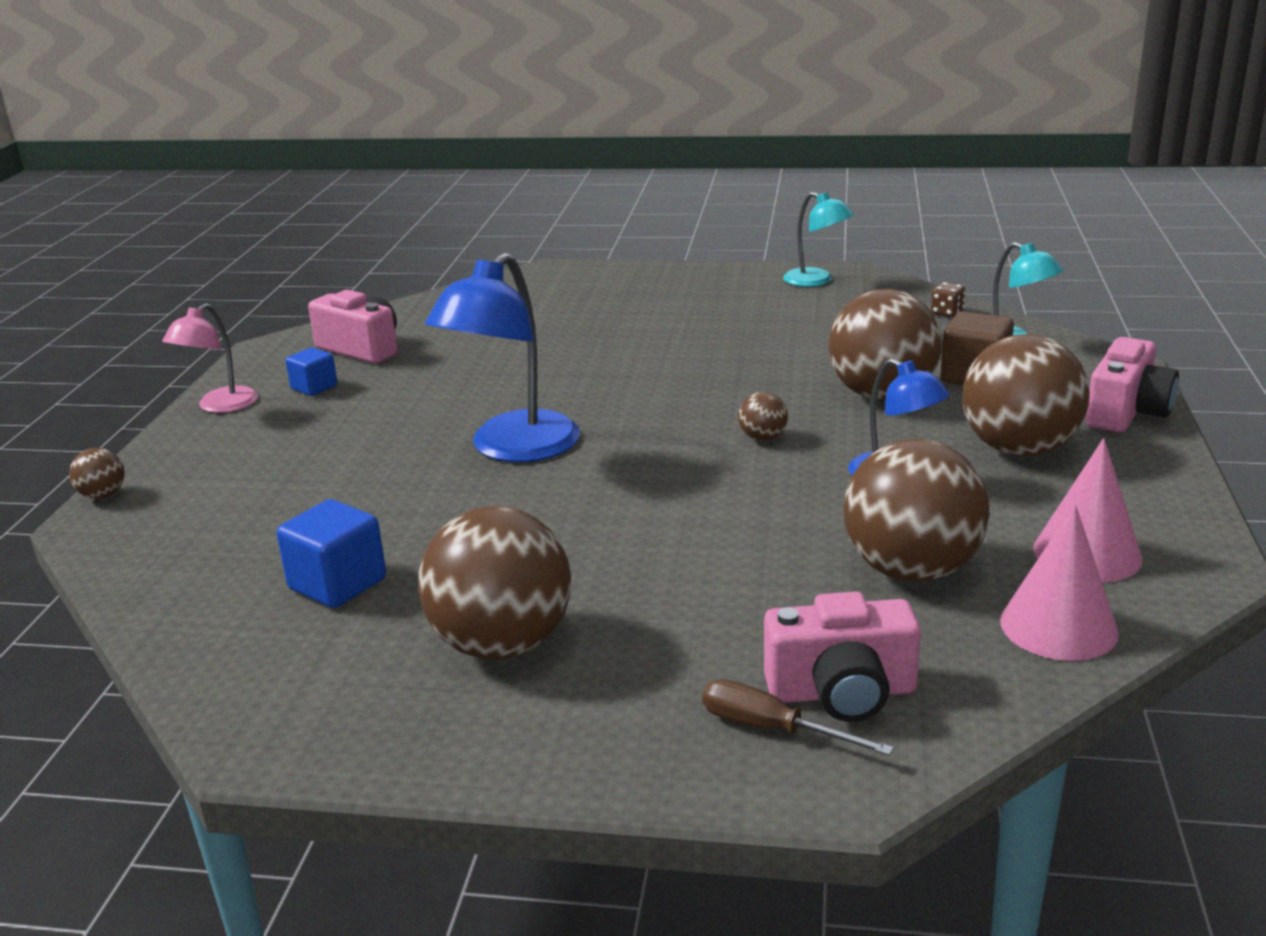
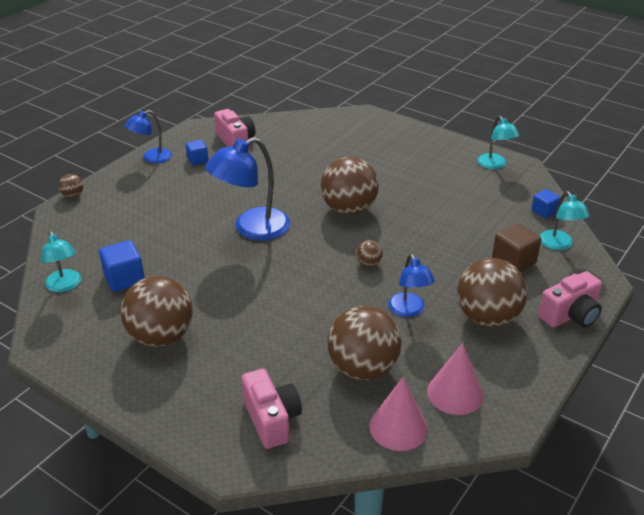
camera: 25 degrees right, 10 degrees up
pink lamp [162,303,258,413] -> blue lamp [125,110,172,164]
brown screwdriver [702,679,894,756] -> none
pink camera [764,591,921,722] -> pink camera turned 135 degrees counterclockwise [241,369,302,449]
brown ball [829,289,942,401] -> brown ball moved to [321,157,379,215]
brown dice [931,282,966,317] -> blue cube [531,189,561,218]
none -> turquoise lamp [41,231,81,292]

